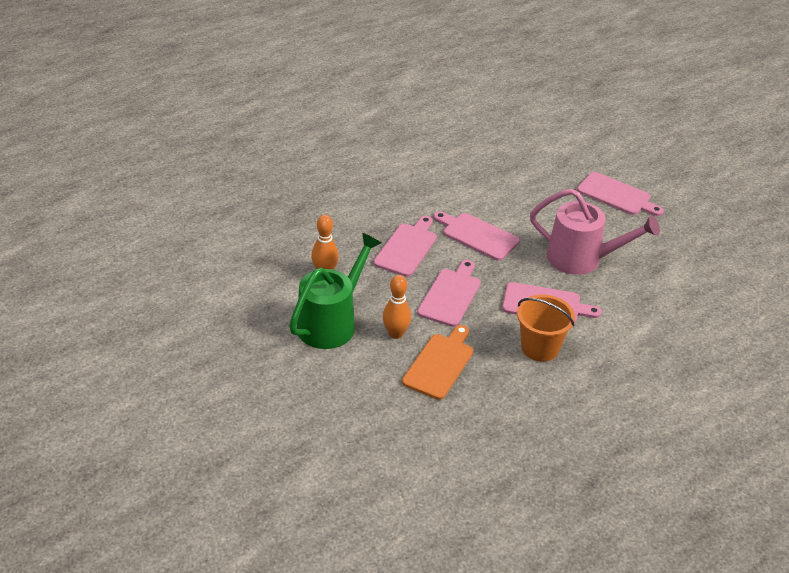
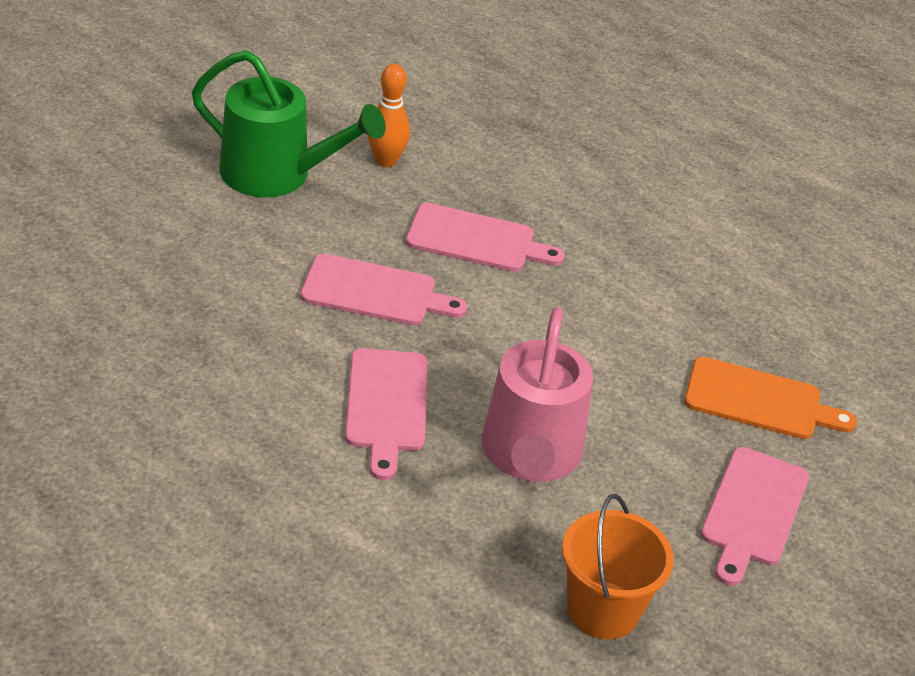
camera: 75 degrees right, 0 degrees up
orange bowling pin [383,275,411,339] -> none
orange cutting board [402,325,473,400] -> orange cutting board moved to [684,357,857,439]
pink cutting board [433,211,520,261] -> none
orange bucket [517,295,575,362] -> orange bucket moved to [562,494,674,639]

